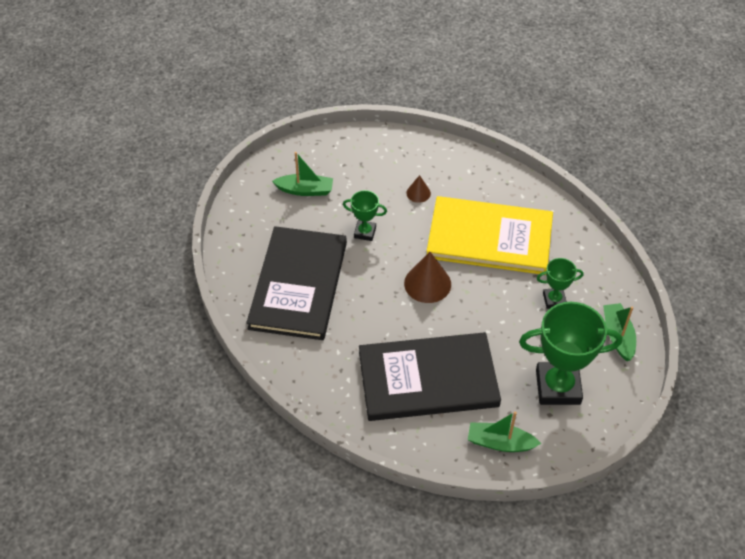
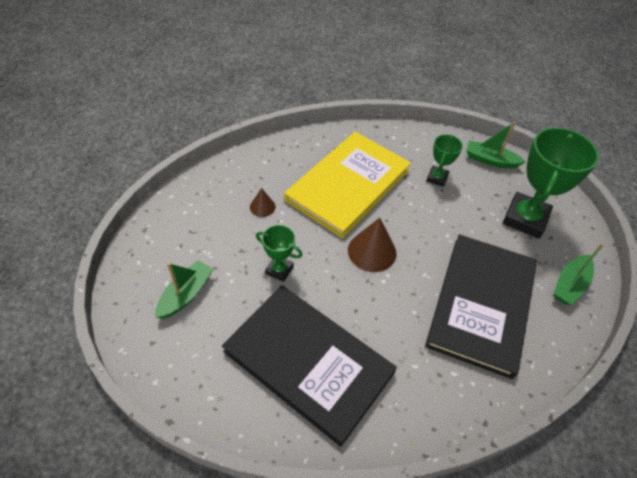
camera: 65 degrees left, 0 degrees up
green trophy [343,190,387,241] -> green trophy turned 75 degrees clockwise [256,225,302,282]

